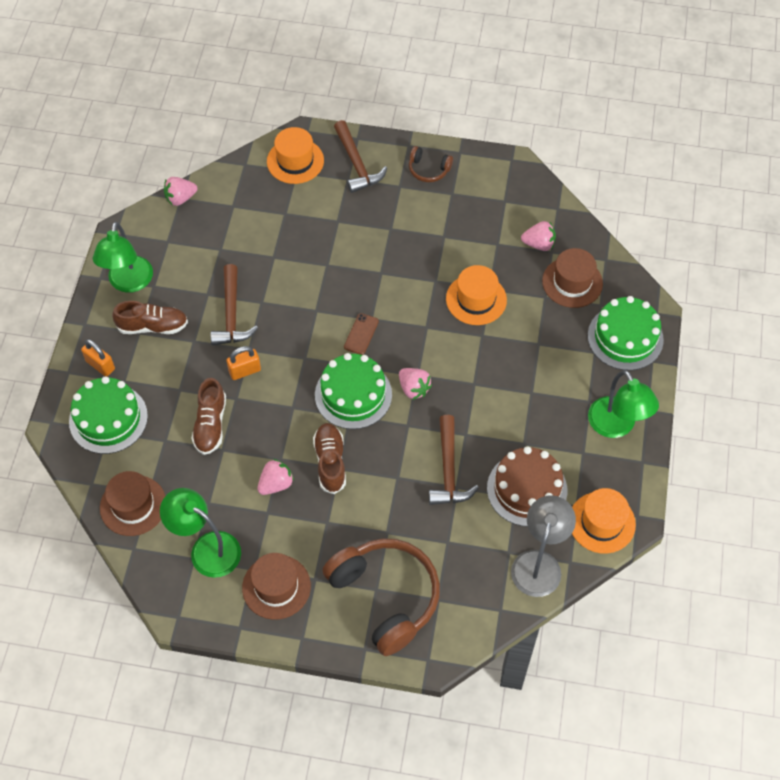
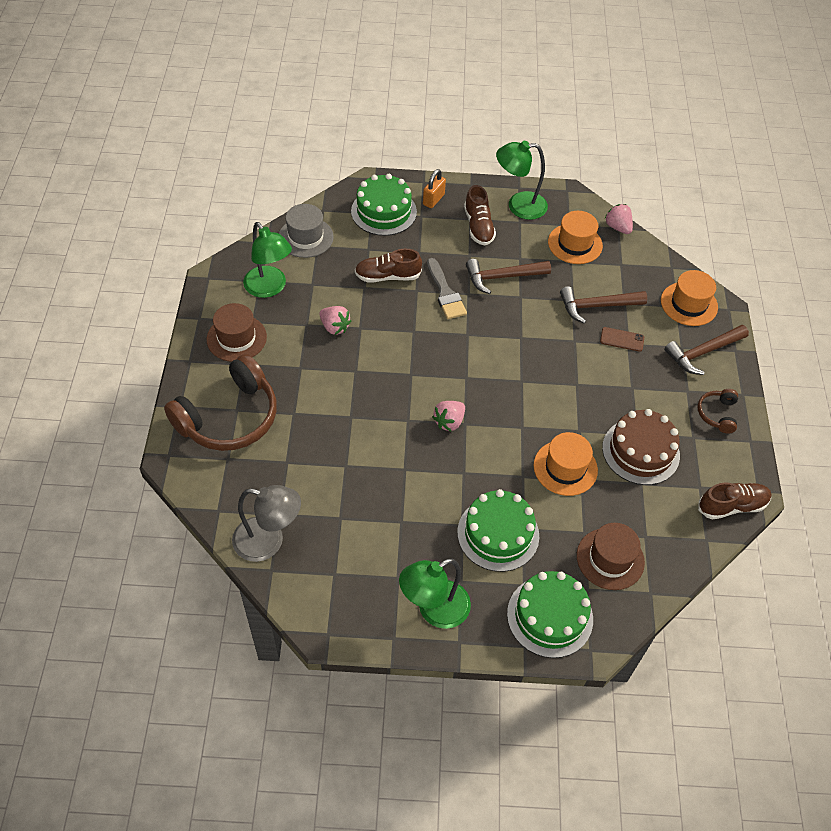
camera: 80 degrees right, 5 degrees down
brown hat [100,471,165,536] -> grey hat [279,204,334,258]
green lamp [160,488,241,578] -> green lamp turned 120 degrees clockwise [243,222,292,298]
orange padlock [226,346,261,380] -> grey brush [427,258,467,319]
brown shoe [313,423,346,494] -> brown shoe moved to [698,482,771,520]
green cake [315,353,392,429] -> green cake moved to [457,489,539,572]
brown phone [344,313,379,355] -> brown phone moved to [600,327,644,352]
brown hammer [429,415,479,505] -> brown hammer moved to [560,287,647,324]
brown cake [487,446,567,527] -> brown cake moved to [602,409,680,485]
pink strawberry [521,221,556,251] -> none
orange hat [572,488,636,554] -> orange hat moved to [548,211,603,264]

